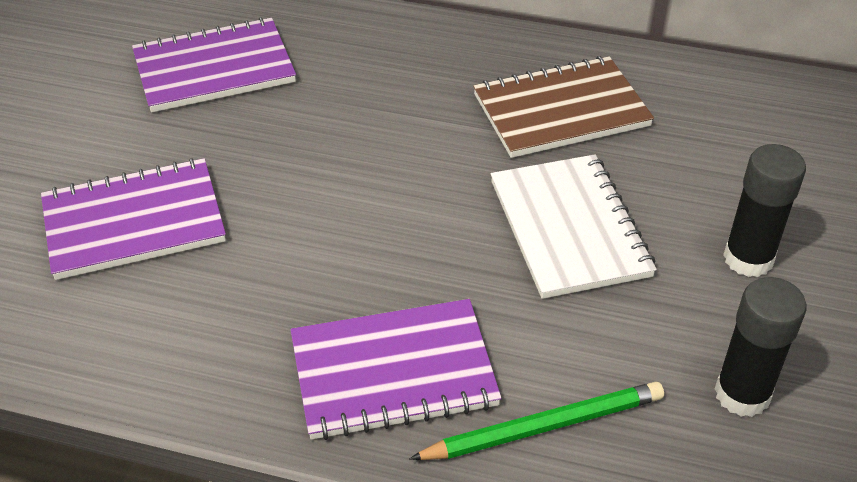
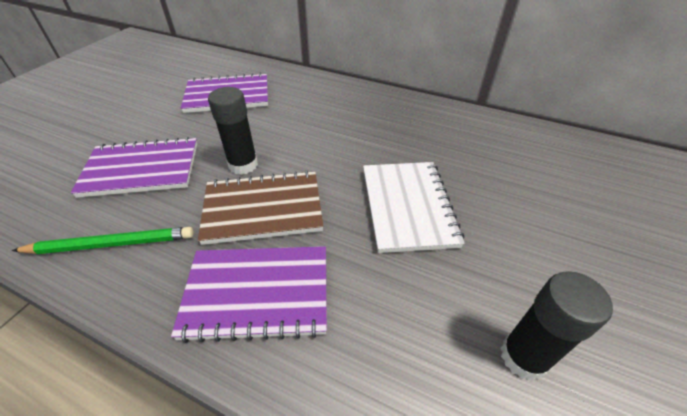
camera: 10 degrees right, 0 degrees up
green pencil [409,382,664,460] -> green pencil moved to [12,227,194,254]
brown notebook [473,56,654,158] -> brown notebook moved to [198,170,323,245]
black glue stick [723,144,806,277] -> black glue stick moved to [208,87,258,175]

